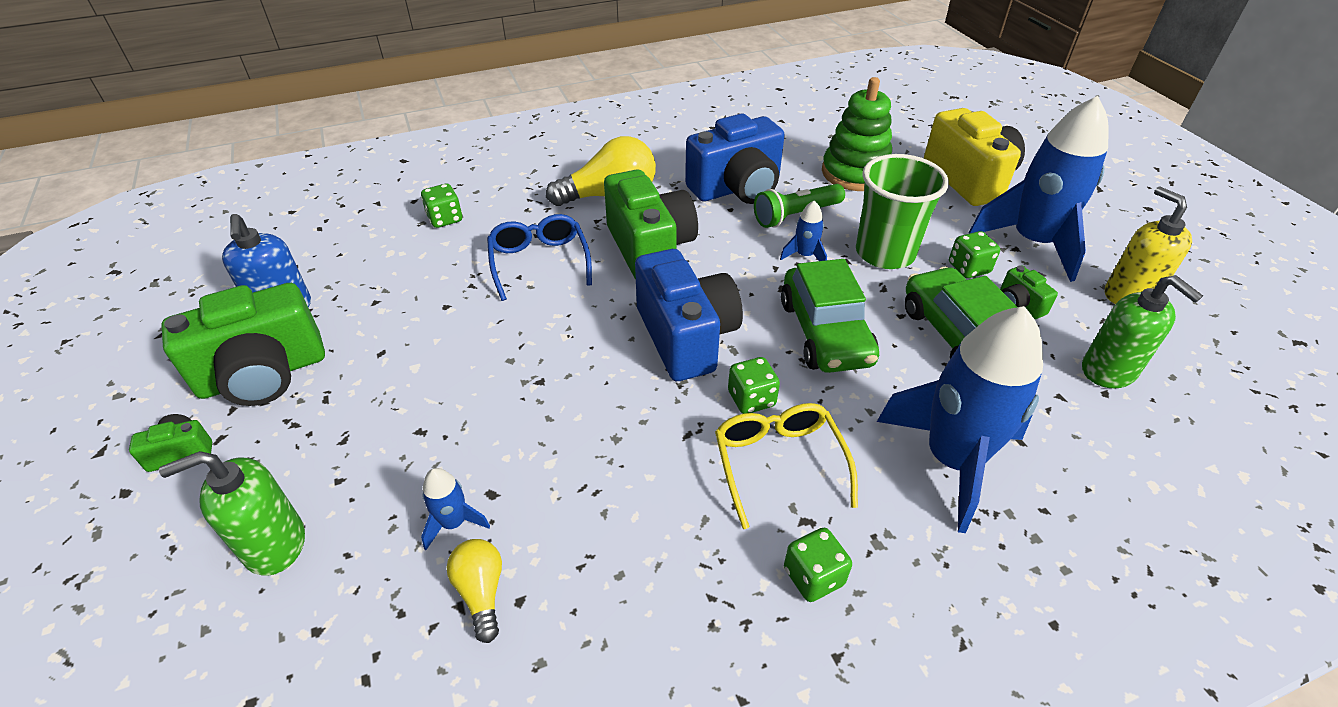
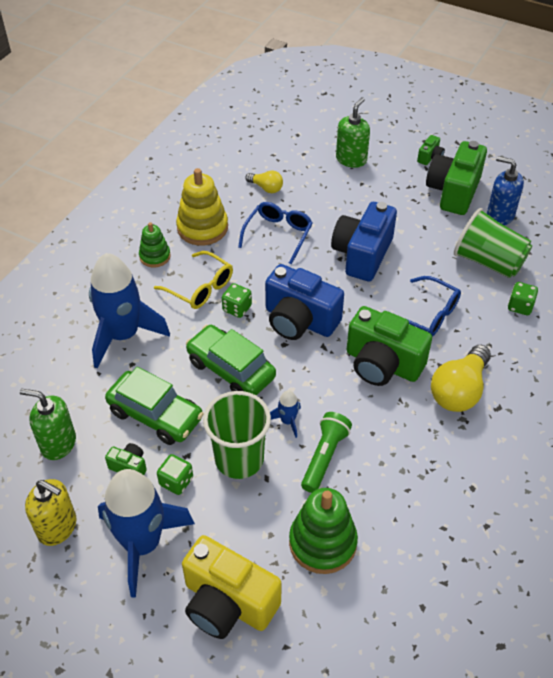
camera: 140 degrees right, 5 degrees up
blue rocket [421,468,490,550] -> none
blue camera [685,113,785,204] -> blue camera moved to [331,202,397,281]
green dice [784,528,852,602] -> green stacking toy [139,222,171,267]
none -> yellow stacking toy [176,168,228,246]
none -> blue glasses [238,202,313,264]
none -> green cup [454,208,532,278]

